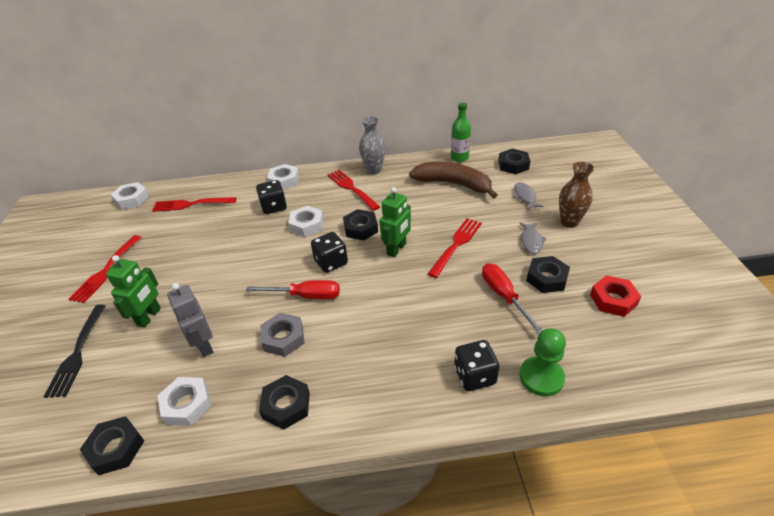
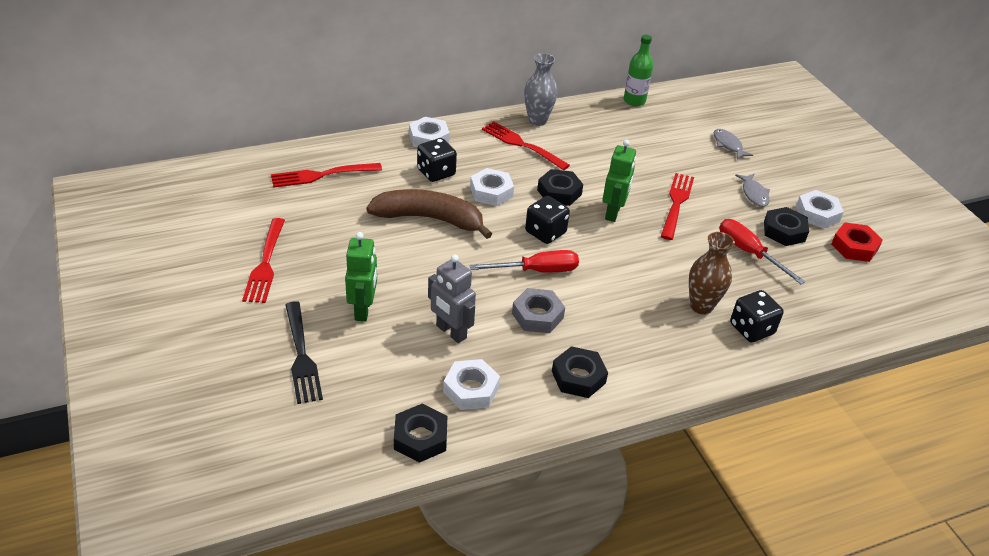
camera: 20 degrees left, 0 degrees up
white nut [111,182,149,209] -> white nut moved to [796,190,844,229]
brown banana [409,162,497,199] -> brown banana moved to [366,189,492,239]
black nut [498,149,530,174] -> none
green pawn [519,328,566,397] -> none
brown vase [559,162,594,228] -> brown vase moved to [689,232,735,315]

